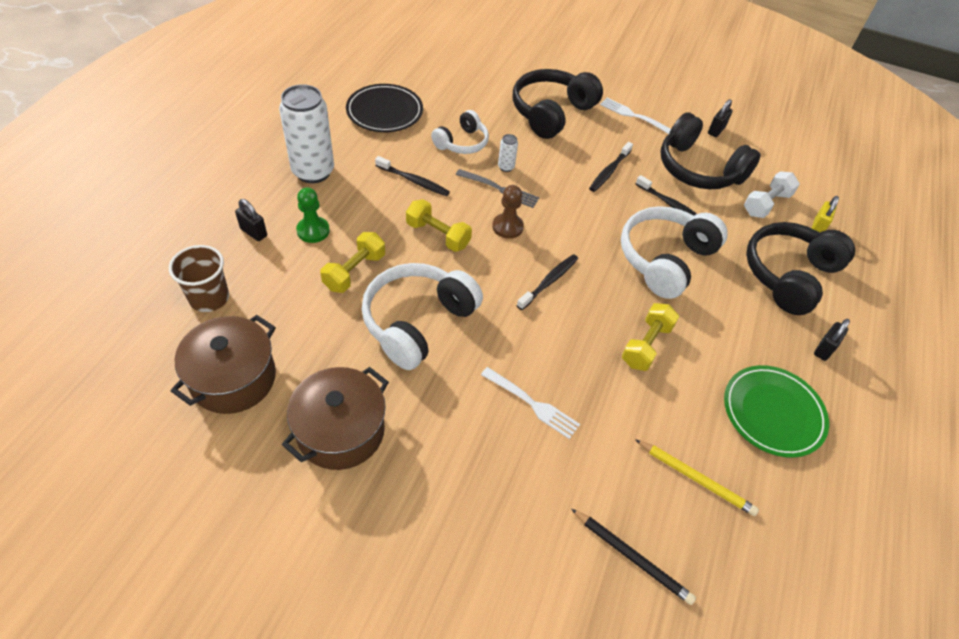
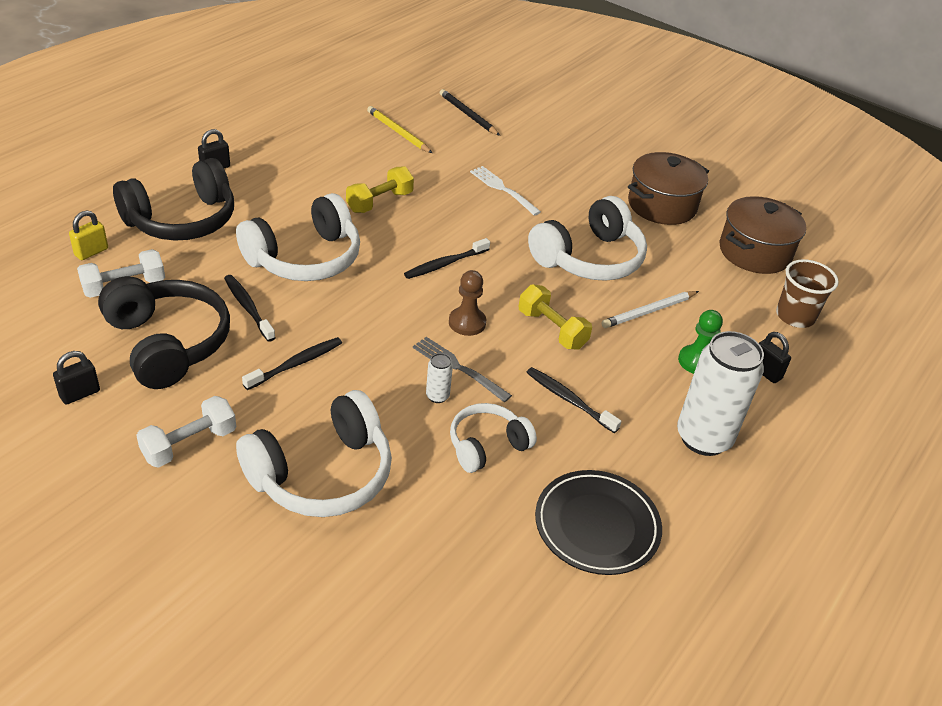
camera: 165 degrees left, 10 degrees down
yellow dumbbell [320,232,385,293] -> white pencil [602,291,699,328]
black headphones [513,69,603,139] -> white headphones [236,390,392,517]
white fork [600,98,671,134] -> white dumbbell [136,396,236,468]
green plate [724,365,829,458] -> none

